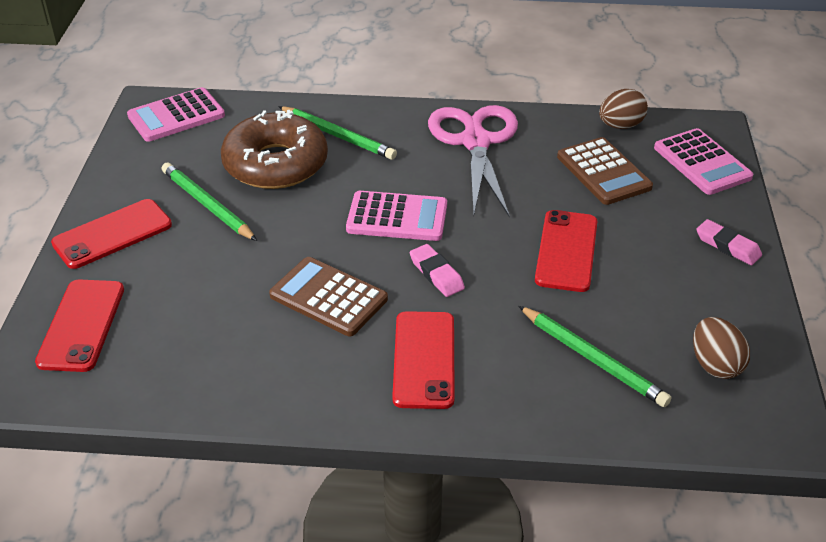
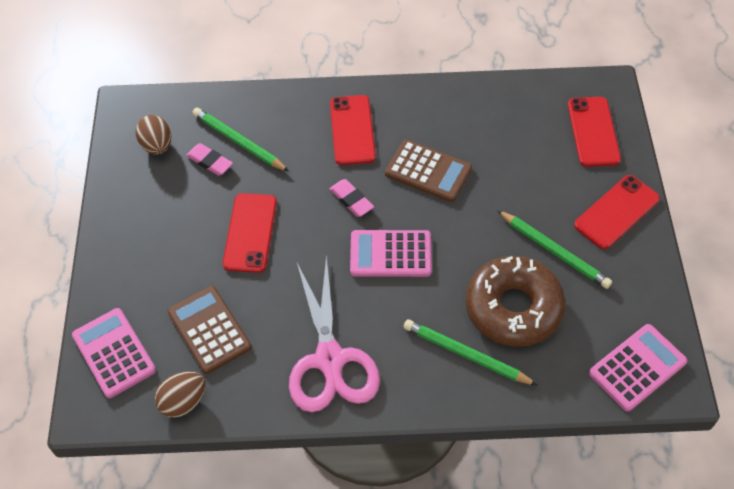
camera: 175 degrees right, 15 degrees up
pink eraser [696,219,762,265] -> pink eraser moved to [186,143,233,176]

